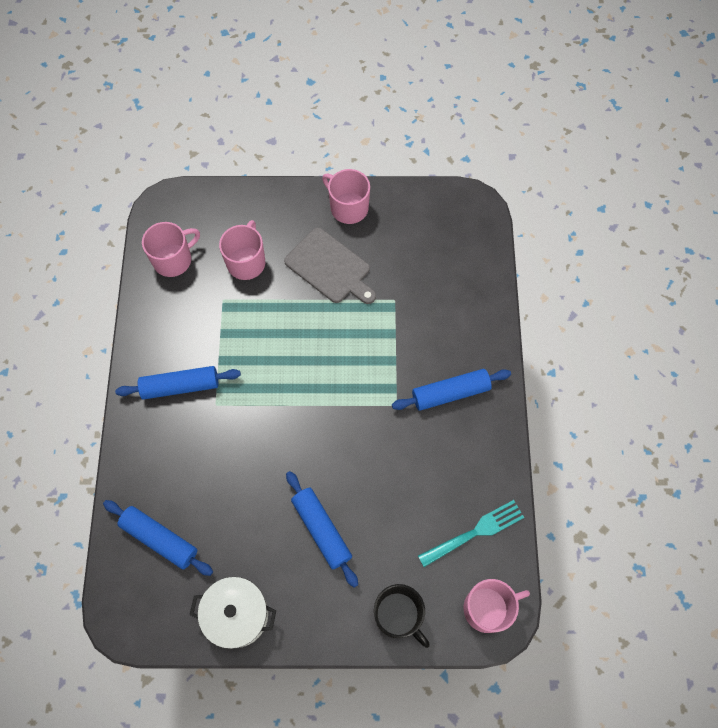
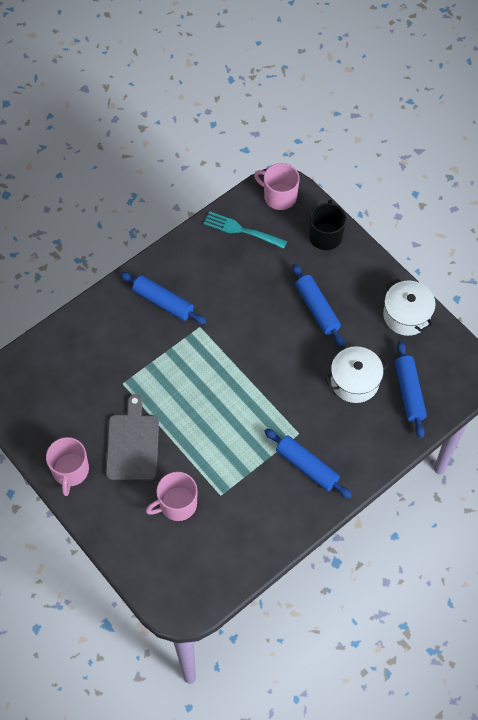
camera: 130 degrees left, 5 degrees down
pink mug [142,222,200,277] -> none
blue rolling pin [286,471,358,588] -> blue rolling pin turned 45 degrees counterclockwise [292,264,345,347]
none -> white pot [325,346,389,403]

